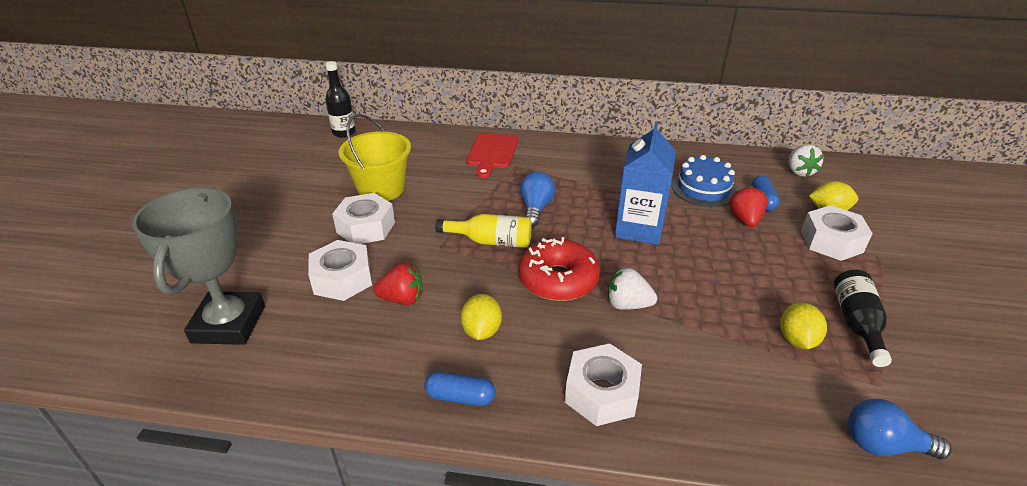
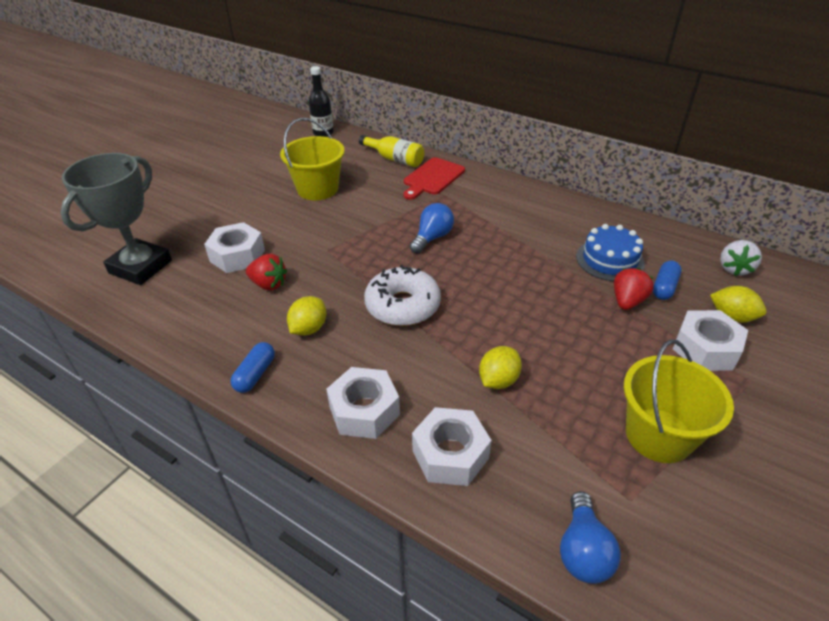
camera: 25 degrees right, 5 degrees up
white nut [332,193,395,244] -> white nut moved to [412,407,492,486]
blue capsule [424,372,495,406] -> blue capsule turned 75 degrees clockwise [230,342,275,393]
yellow bottle [435,214,532,248] -> yellow bottle moved to [359,135,424,167]
red donut [518,237,600,301] -> white donut [364,265,441,326]
white strawberry [607,268,658,310] -> none
blue carton [615,121,676,245] -> none
yellow lemon [780,303,827,349] -> yellow lemon moved to [479,346,522,389]
black bottle [834,270,892,367] -> yellow bucket [624,340,734,463]
blue light bulb [848,399,952,459] -> blue light bulb turned 120 degrees counterclockwise [560,491,621,584]

